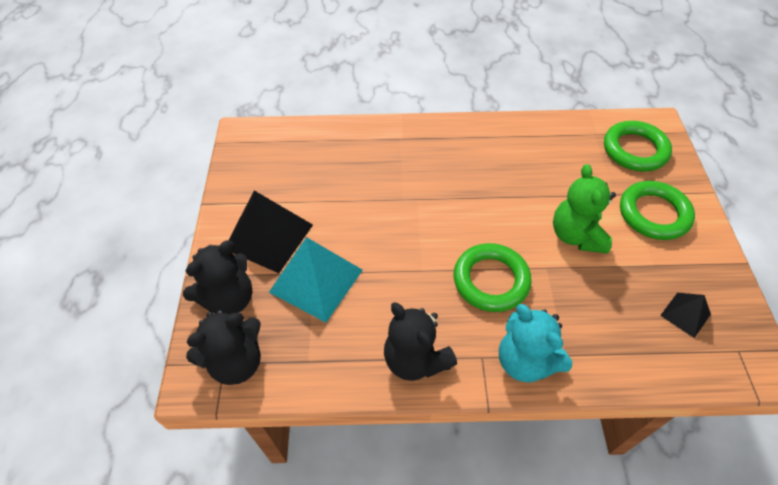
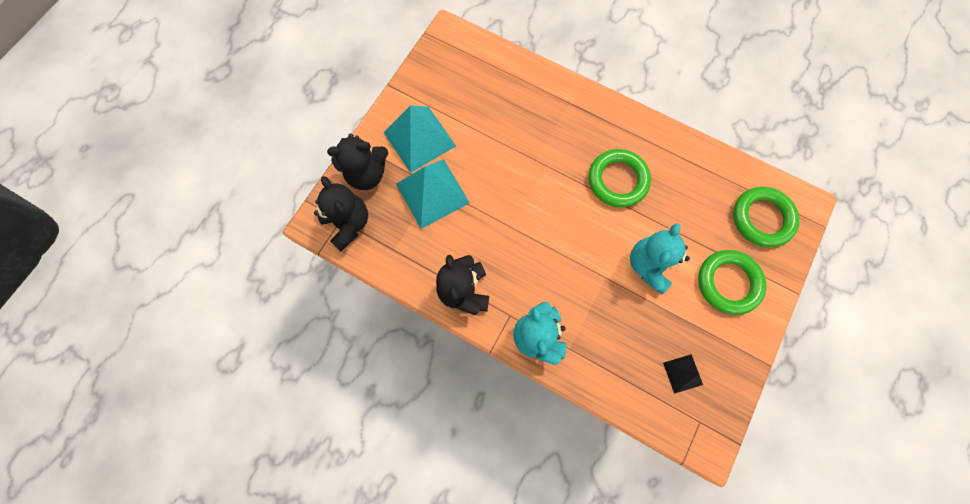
camera: 30 degrees right, 20 degrees up
black teddy bear [186,311,261,385] -> black teddy bear turned 120 degrees counterclockwise [314,176,368,251]
black pyramid [229,191,313,273] -> turquoise pyramid [384,105,456,173]
green ring [454,243,532,312] -> green ring moved to [589,149,651,207]
green teddy bear [553,164,616,254] -> turquoise teddy bear [630,223,690,294]

